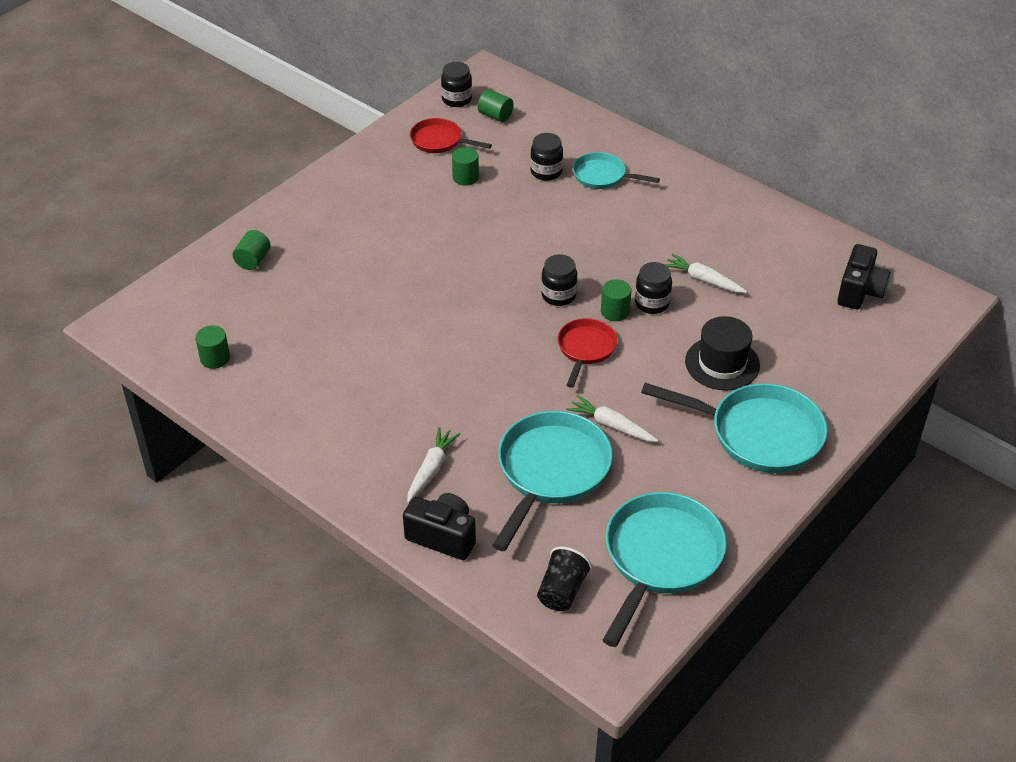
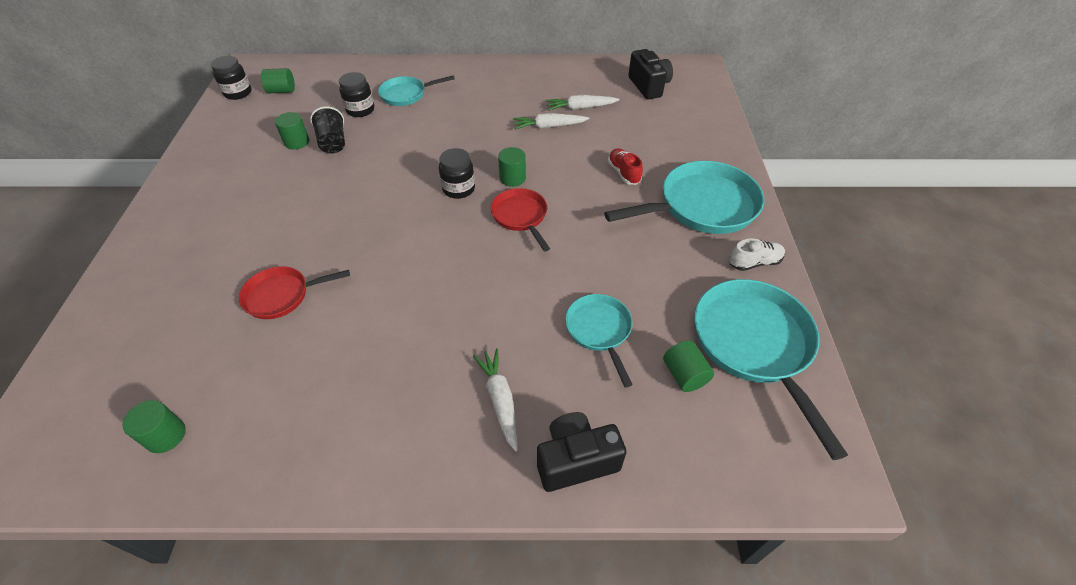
camera: 40 degrees left, 5 degrees up
green cylinder [232,230,271,270] -> green cylinder moved to [663,340,714,392]
red pan [410,118,492,153] -> red pan moved to [239,266,350,319]
turquoise pan [492,411,613,551] -> turquoise pan [565,294,633,387], size x0.57
black cup [537,547,592,611] -> black cup moved to [310,107,345,153]
white carrot [566,395,658,442] -> white carrot moved to [546,95,619,111]
black jar [635,262,672,314] -> none
black hat [685,316,760,391] -> red shoe [608,148,643,185]
none -> white shoe [729,239,785,271]

